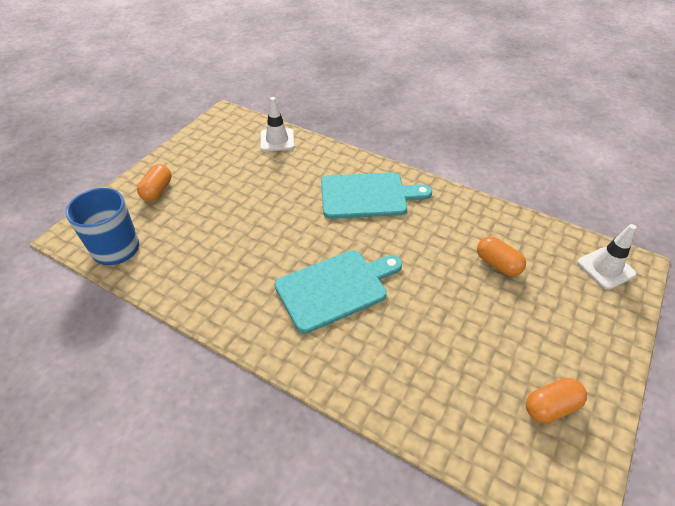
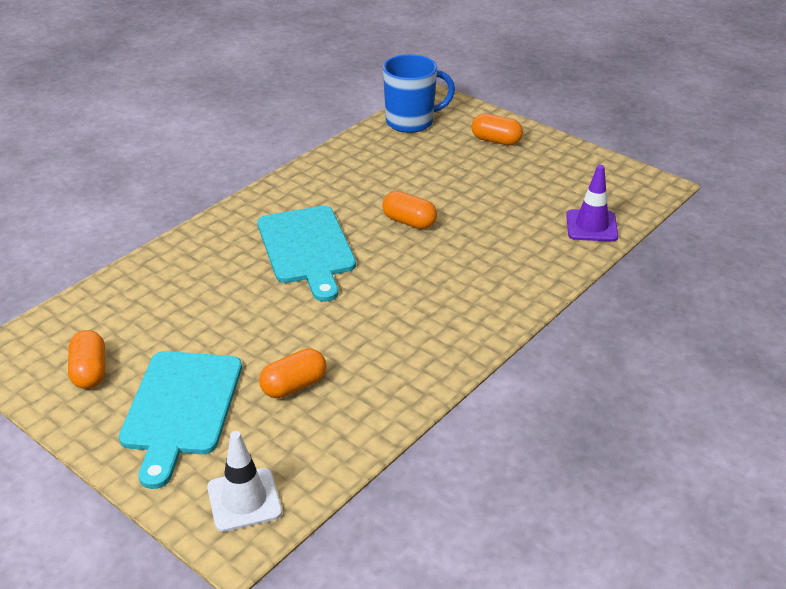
camera: 100 degrees right, 10 degrees down
white traffic cone [260,97,294,152] -> purple traffic cone [566,165,618,241]
turquoise cutting board [321,173,432,219] -> turquoise cutting board moved to [119,351,242,489]
none -> orange capsule [382,191,437,229]

